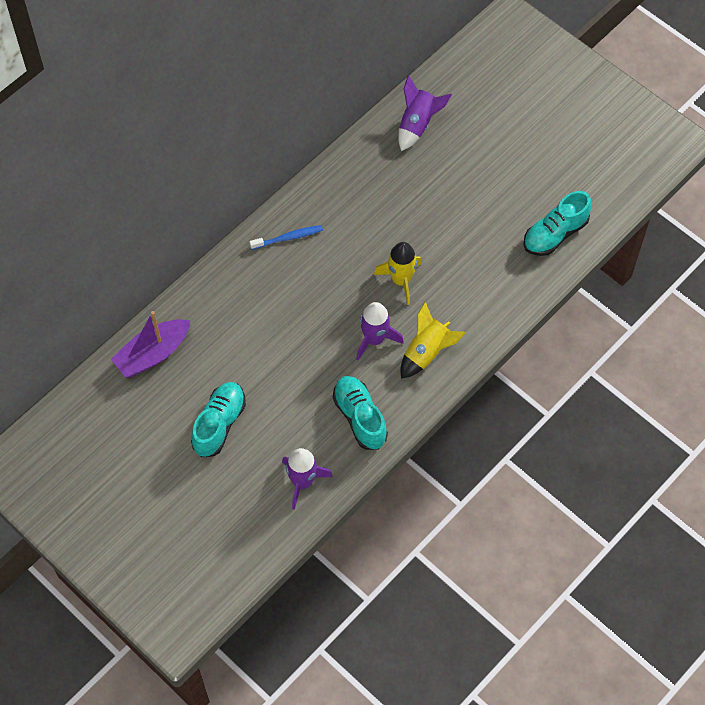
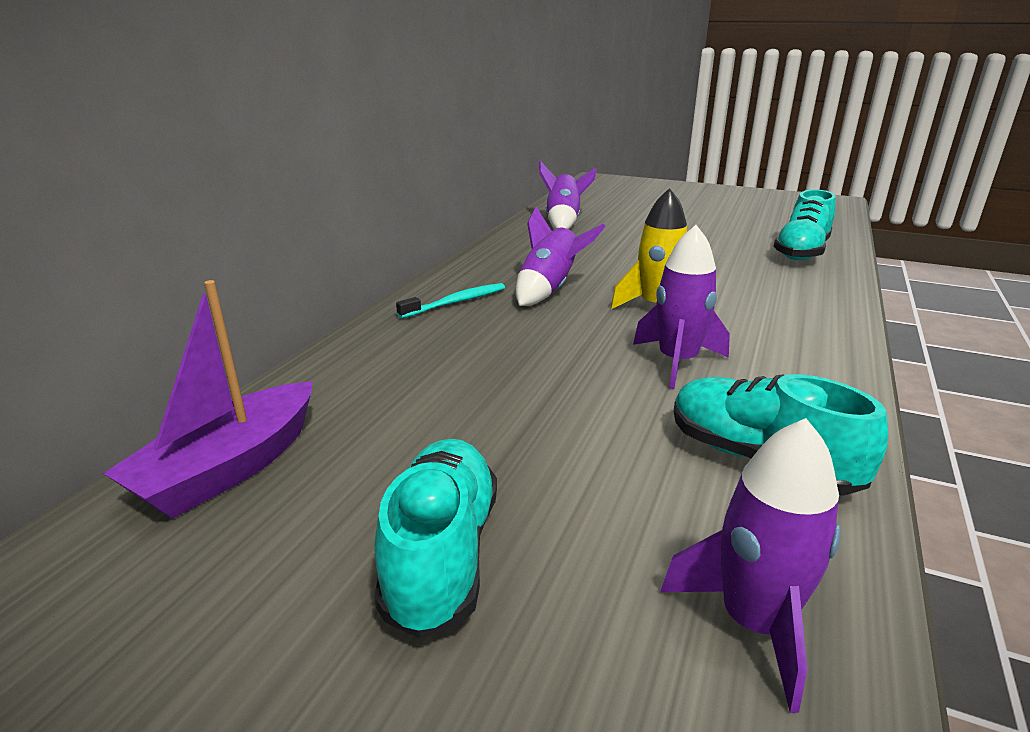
camera: 20 degrees left, 35 degrees down
blue toothbrush [249,225,323,250] -> turquoise toothbrush [396,283,505,319]
yellow rocket [400,302,466,379] -> none
none -> purple rocket [516,207,605,306]

